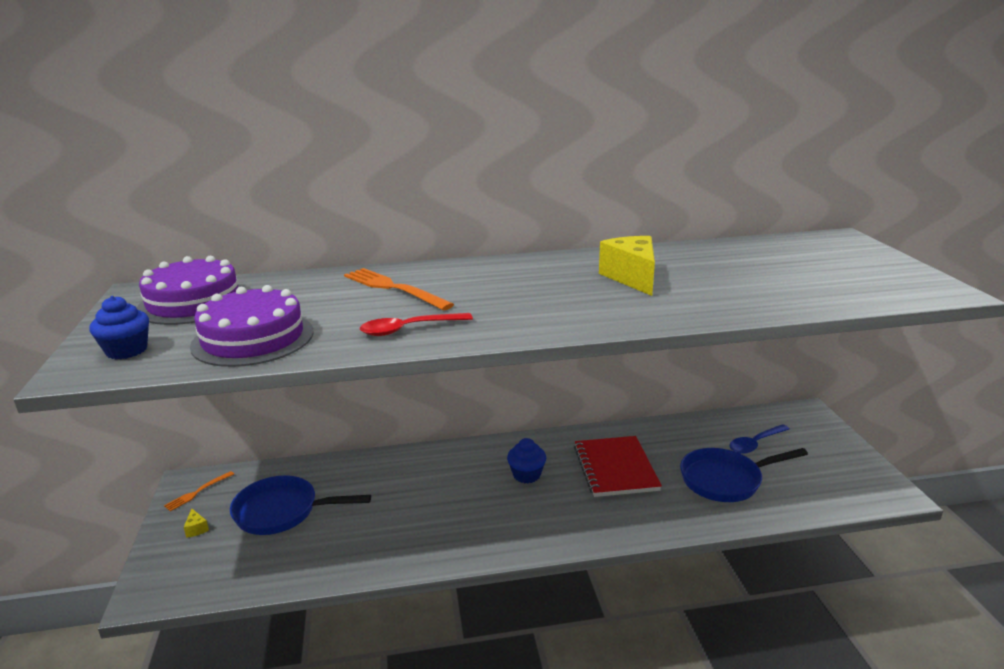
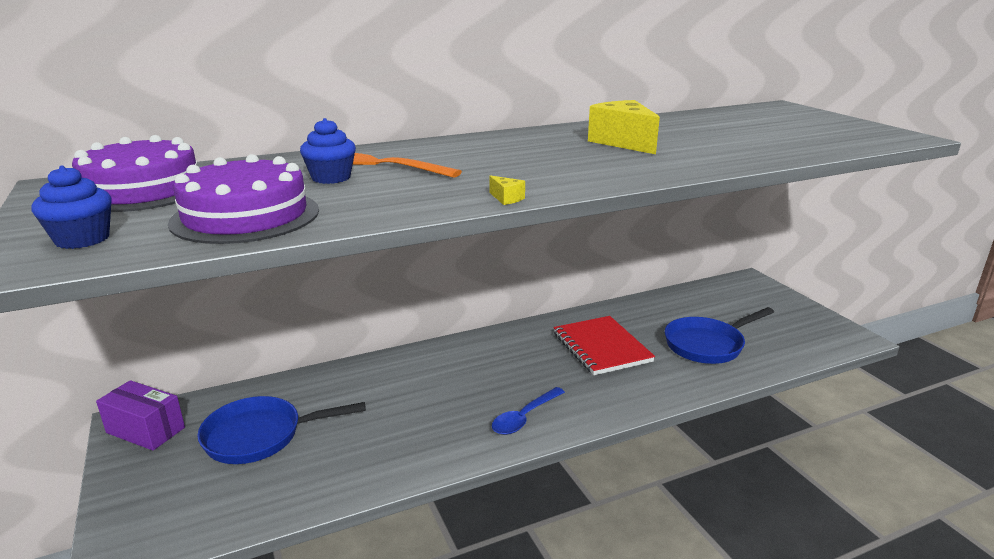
camera: 15 degrees left, 0 degrees up
orange fork [164,471,234,511] -> purple box [96,380,185,451]
yellow cheese [184,509,209,538] -> yellow cheese moved to [489,175,525,205]
red spoon [360,313,473,336] -> none
blue cupcake [507,438,546,483] -> blue cupcake moved to [300,118,356,184]
blue spoon [730,424,790,454] -> blue spoon moved to [492,387,565,435]

